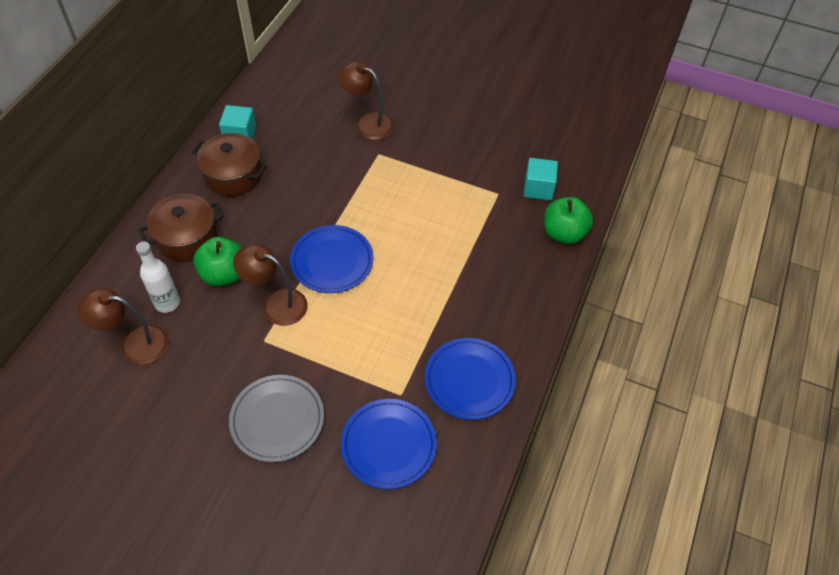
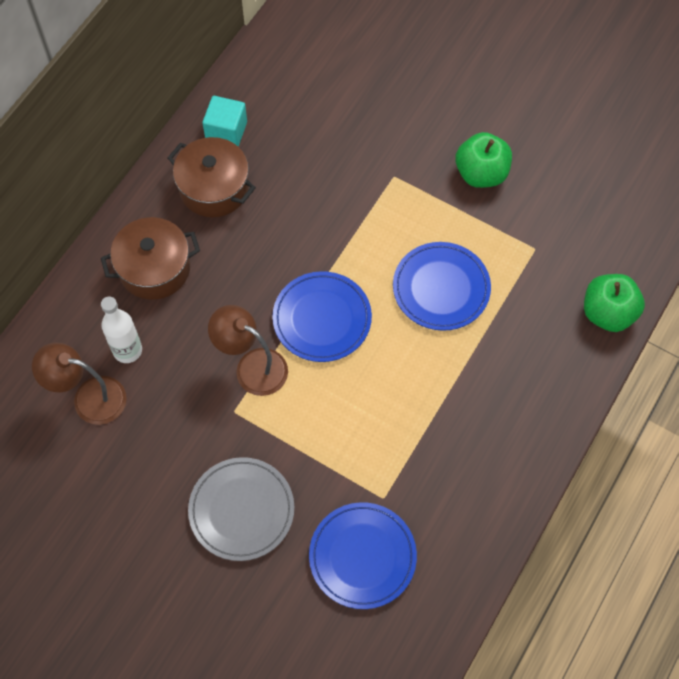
camera: 10 degrees right, 10 degrees up
green apple [193,237,242,286] -> green apple moved to [455,132,512,188]
brown lamp [338,61,394,140] -> none
blue plate [425,338,516,420] -> blue plate moved to [393,242,491,331]
turquoise cube [524,158,558,200] -> none

